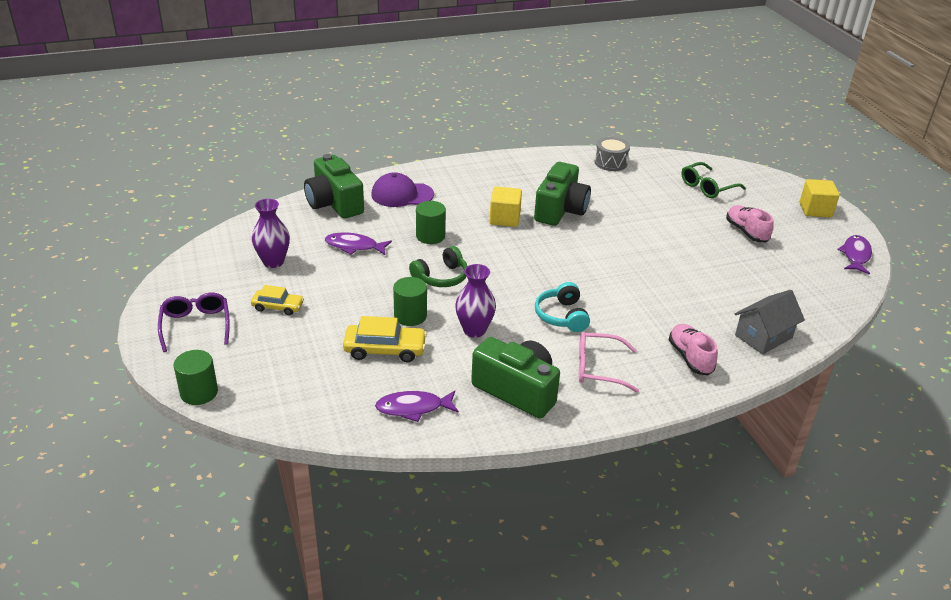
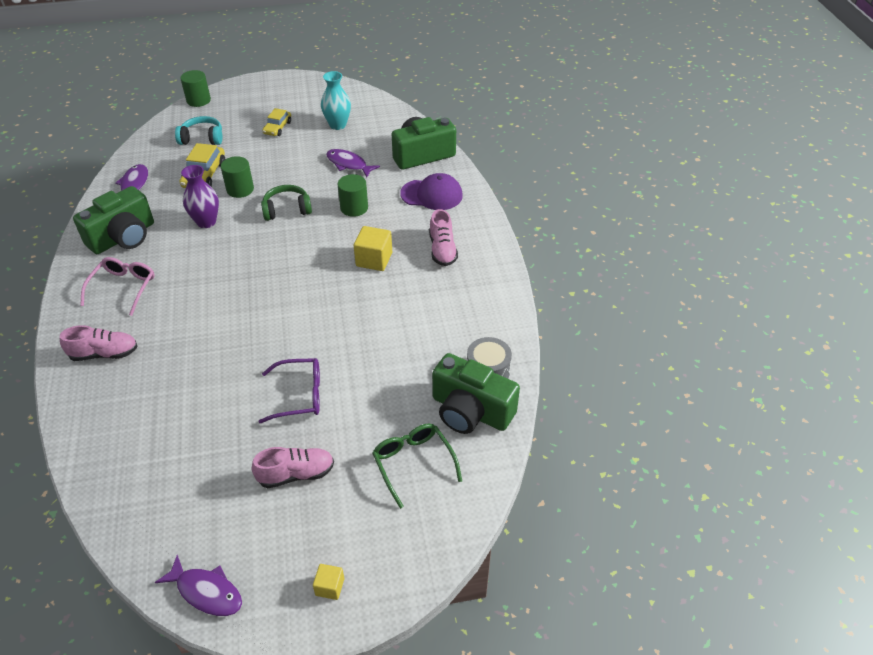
camera: 100 degrees right, 10 degrees up
purple glasses [158,293,230,352] -> purple glasses moved to [259,358,320,423]
purple vase [252,199,290,268] -> turquoise vase [321,71,351,130]
purple fish [325,233,392,255] -> purple fish turned 75 degrees counterclockwise [326,149,380,177]
purple cap [371,172,434,207] -> purple cap turned 90 degrees clockwise [400,173,463,210]
green headphones [409,246,467,287] -> green headphones turned 105 degrees clockwise [261,185,312,221]
green camera [534,162,591,226] -> green camera moved to [432,353,520,434]
turquoise headphones [535,282,590,332] -> turquoise headphones moved to [175,116,222,145]
grey house [735,290,805,354] -> none
yellow cube [800,179,840,218] -> yellow cube [313,564,344,600], size x0.57
none -> pink shoe [429,209,458,266]

